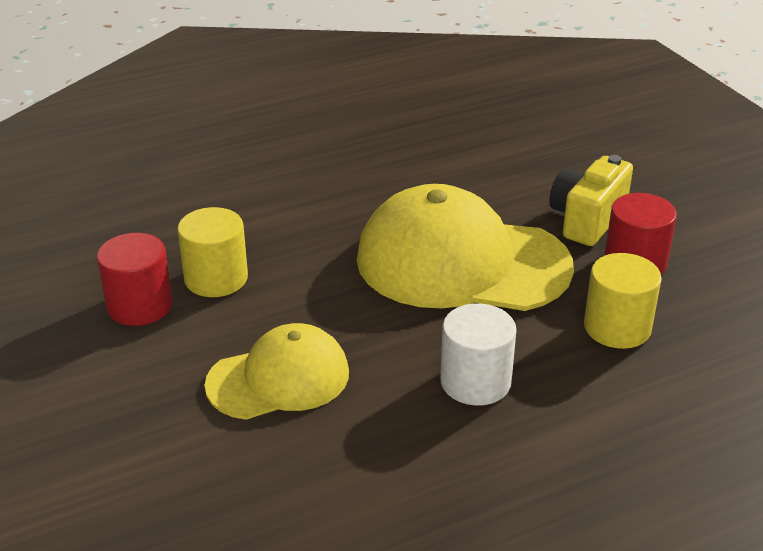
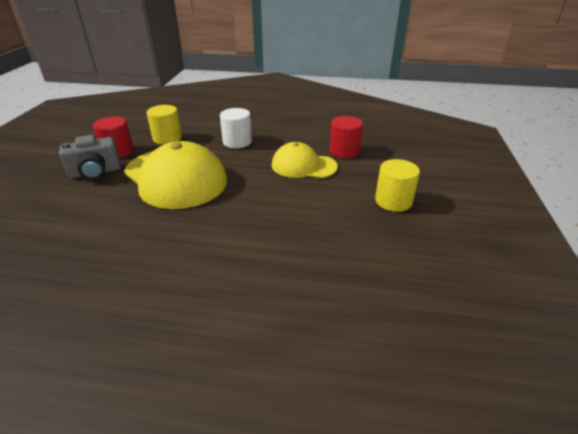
camera: 145 degrees left, 0 degrees up
red cylinder [97,233,173,326] -> red cylinder moved to [329,116,363,158]
yellow cylinder [177,207,248,297] -> yellow cylinder moved to [375,159,420,212]
yellow camera [549,155,633,246] -> grey camera [59,135,121,180]

